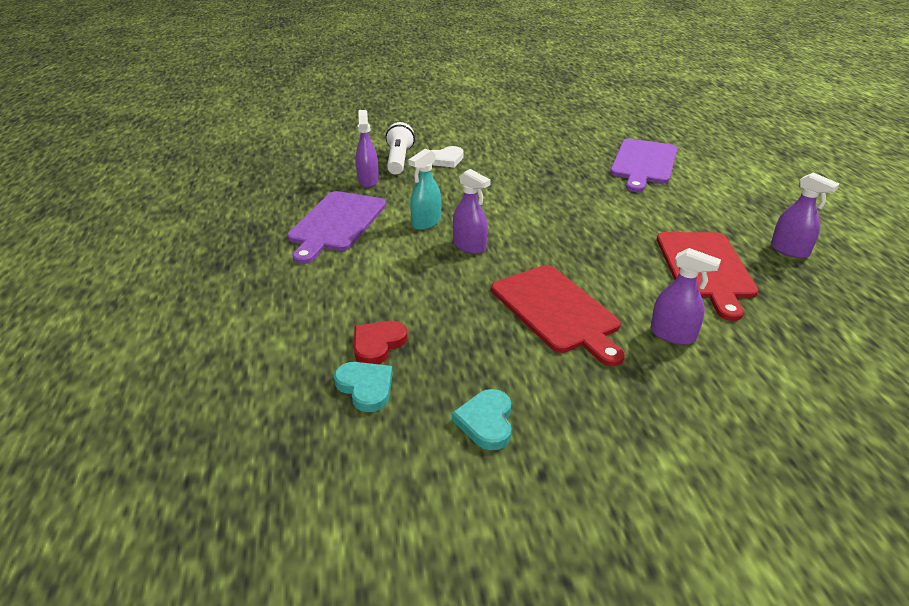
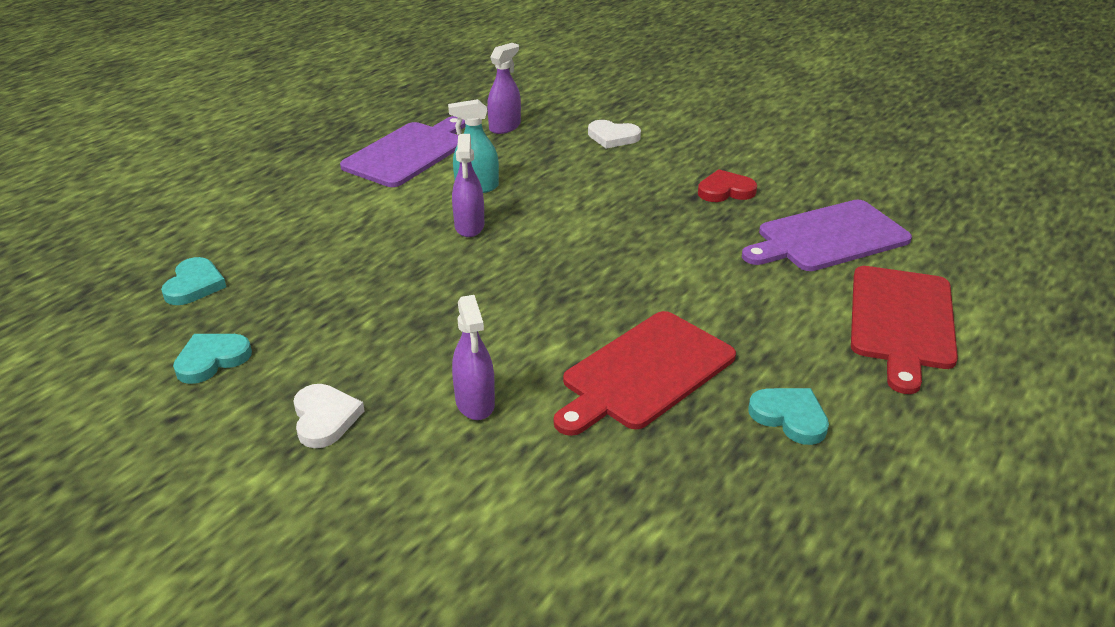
camera: 45 degrees right, 0 degrees up
purple cutting board [287,191,386,264] -> purple cutting board turned 150 degrees clockwise [340,116,466,187]
red heart [354,321,408,364] -> red heart moved to [698,169,757,202]
white flashlight [386,122,415,175] -> none
red cutting board [491,265,625,366] -> red cutting board moved to [851,266,958,394]
purple spray bottle [771,173,839,258] -> turquoise heart [748,388,829,445]
none -> white heart [293,384,365,448]

